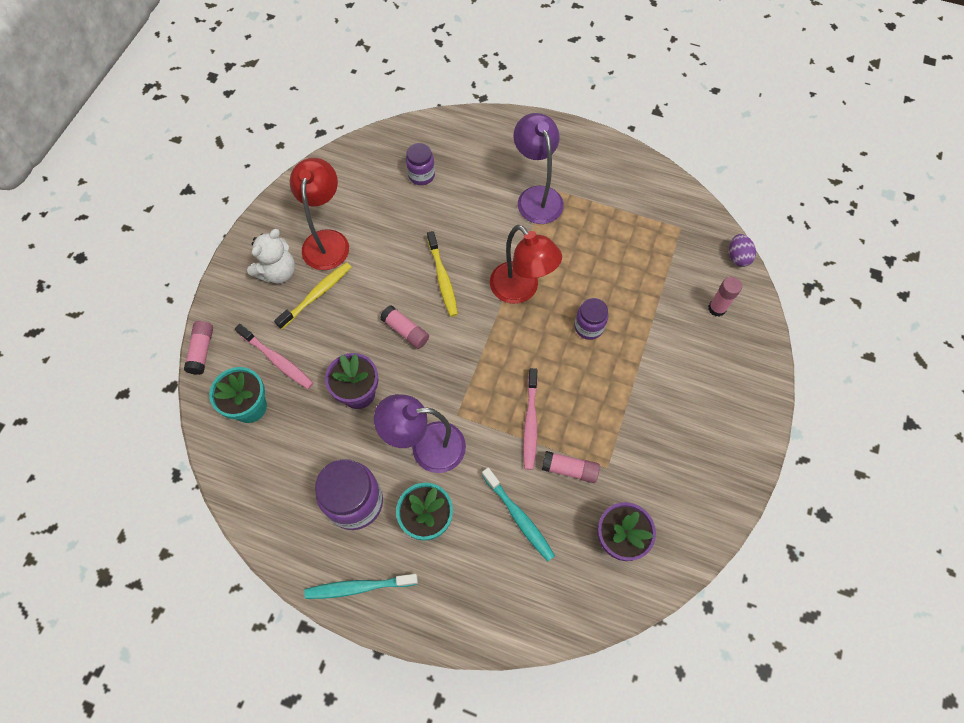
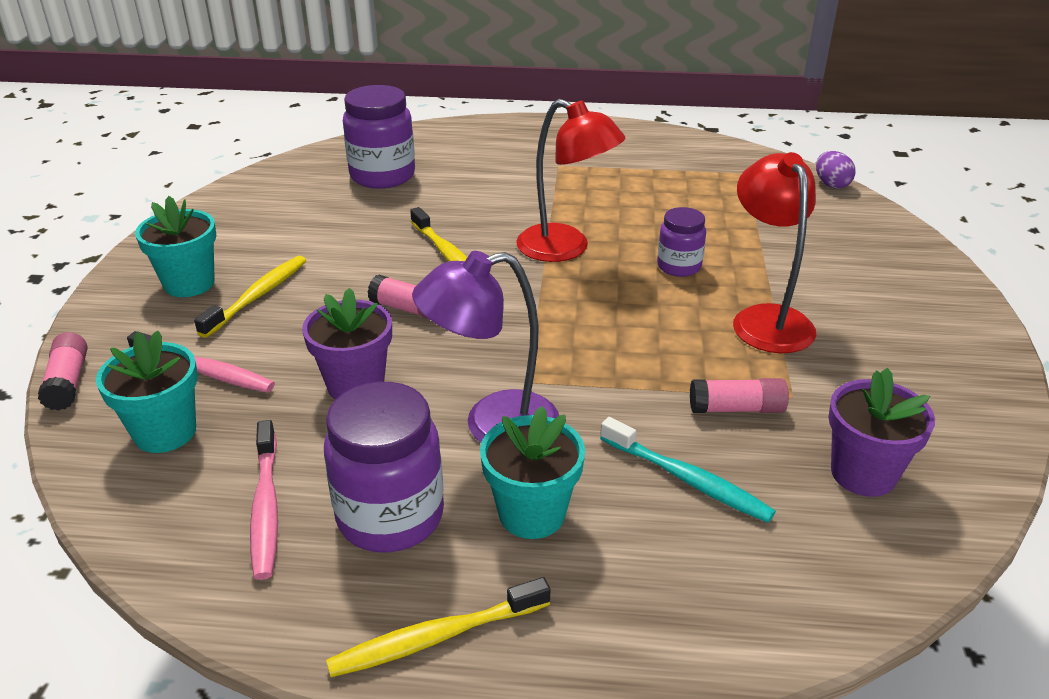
camera: 15 degrees left, 30 degrees down
white teddy bear [247,229,295,284] -> turquoise flower pot [135,196,216,297]
red lamp [290,158,349,270] -> red lamp moved to [733,152,816,353]
turquoise toothbrush [304,574,418,599] -> yellow toothbrush [326,577,550,677]
purple jar [406,143,435,185] -> purple jar [343,85,415,189], size x1.72
purple lamp [514,113,564,224] -> none
pink toothbrush [523,368,538,470] -> pink toothbrush moved to [250,420,278,580]
pink glue stick [708,277,742,317] -> none

